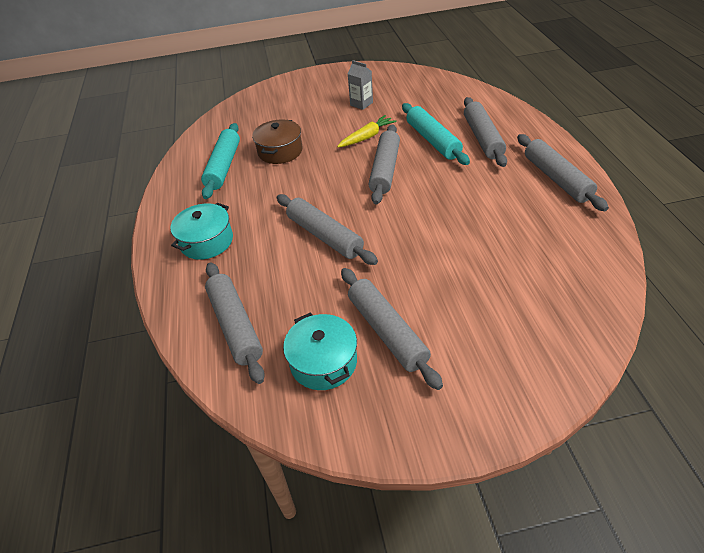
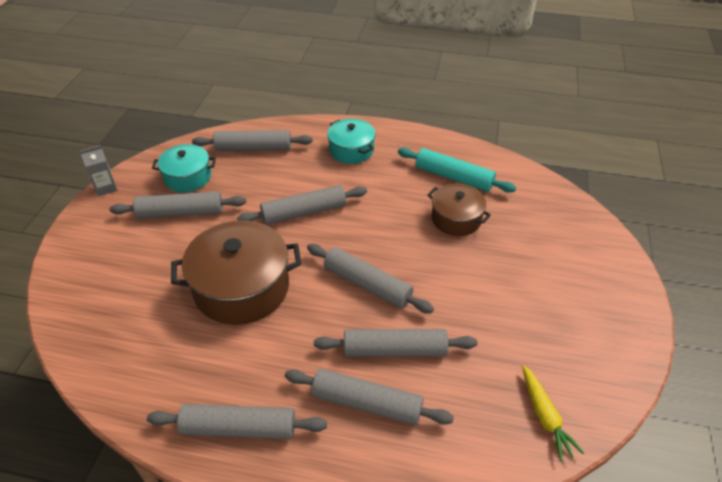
camera: 110 degrees right, 0 degrees up
yellow carrot [337,115,397,147] -> yellow carrot moved to [522,365,584,461]
grey carton [348,60,373,110] -> grey carton moved to [80,145,117,196]
turquoise rolling pin [402,103,470,165] -> grey rolling pin [314,329,477,357]
none -> brown pot [171,220,302,325]

